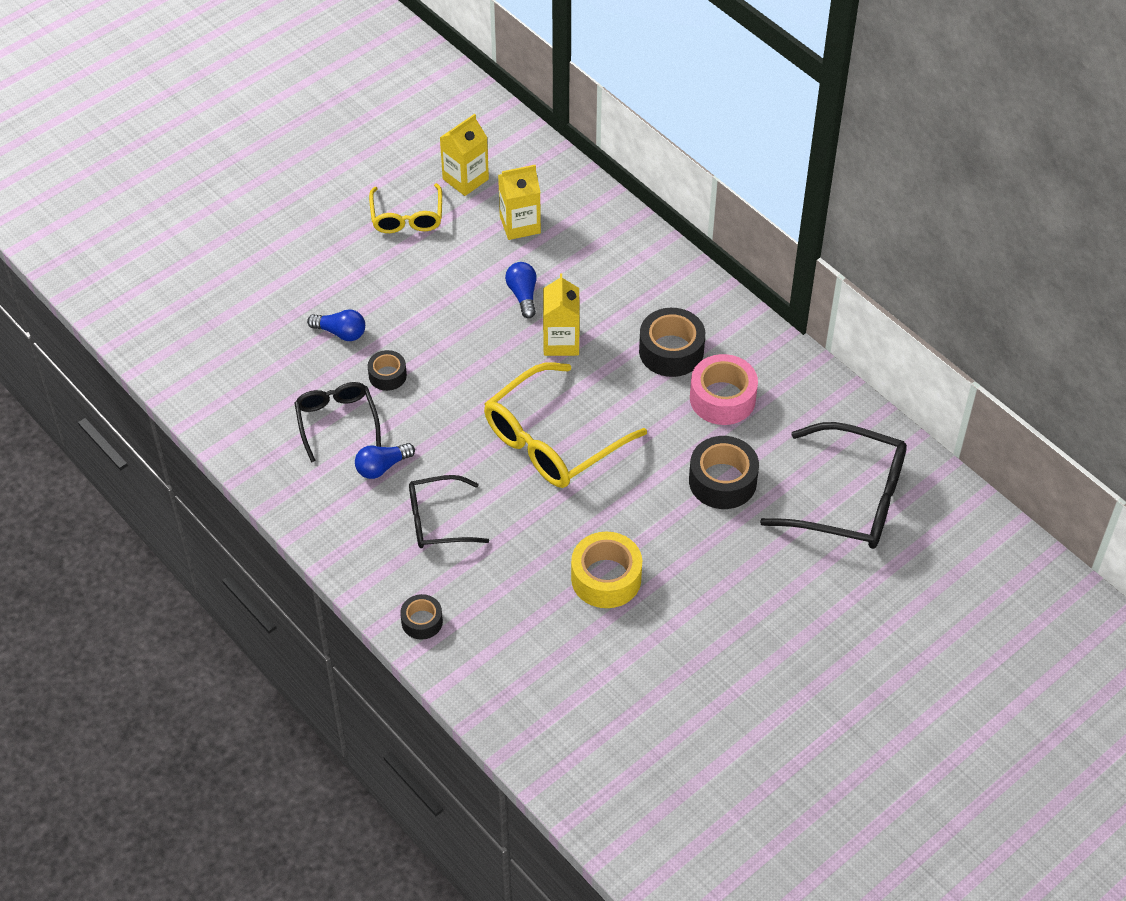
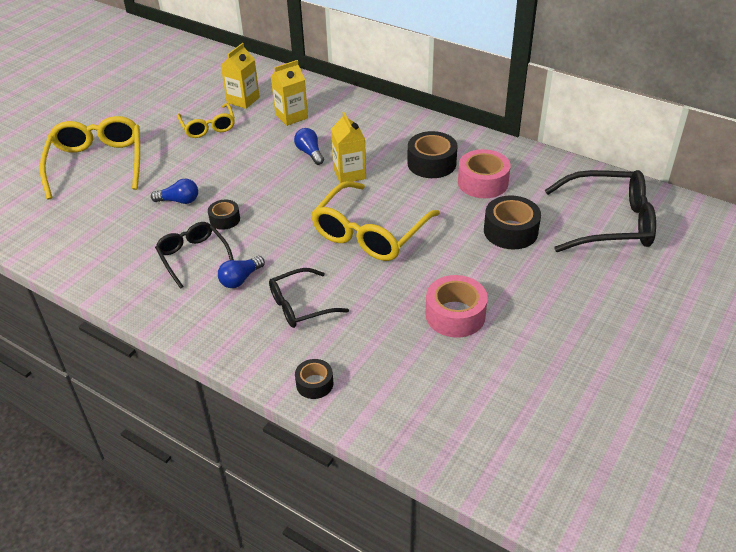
camera: 15 degrees left, 10 degrees down
yellow tape [571,532,642,608] -> pink tape [425,275,488,338]
none -> yellow glasses [40,116,140,200]

